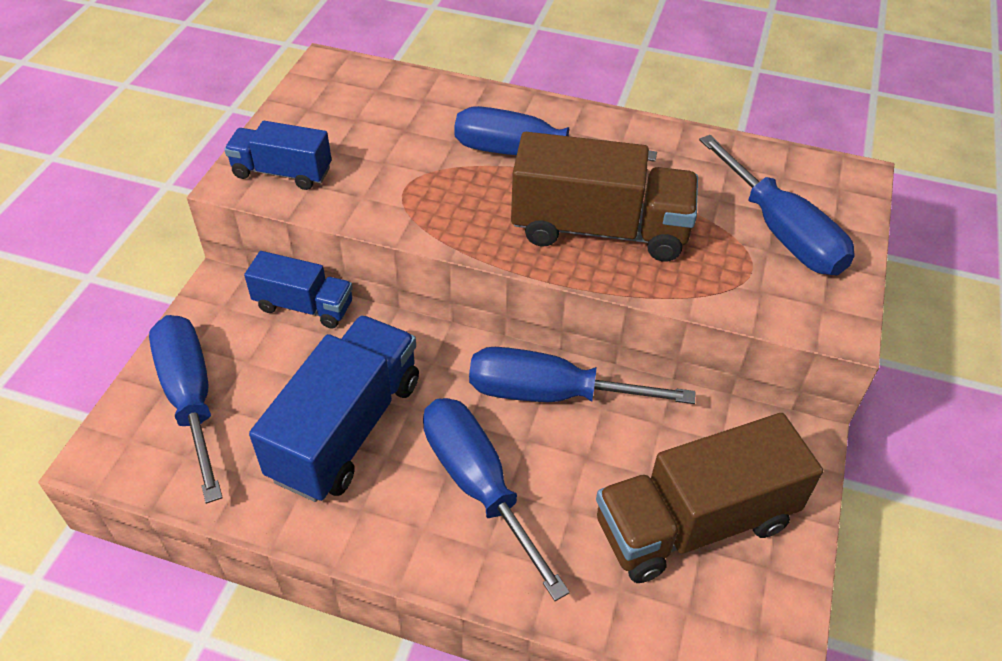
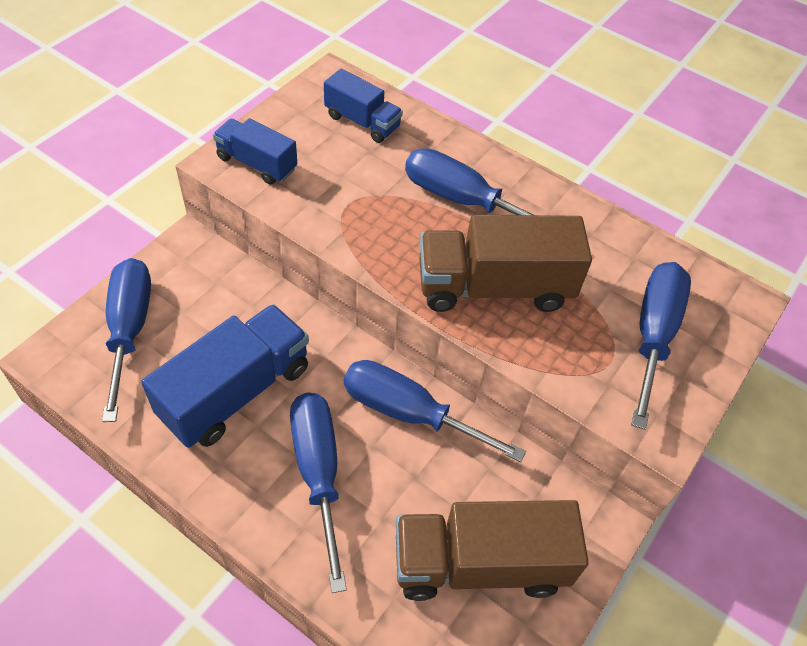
camera: 15 degrees right, 5 degrees up
blue truck [244,251,353,329] -> blue truck moved to [324,69,403,143]
brown truck [511,132,698,262] -> brown truck turned 150 degrees clockwise [420,215,592,312]
blue screwdriver [699,135,855,275] -> blue screwdriver turned 150 degrees counterclockwise [631,262,691,430]

